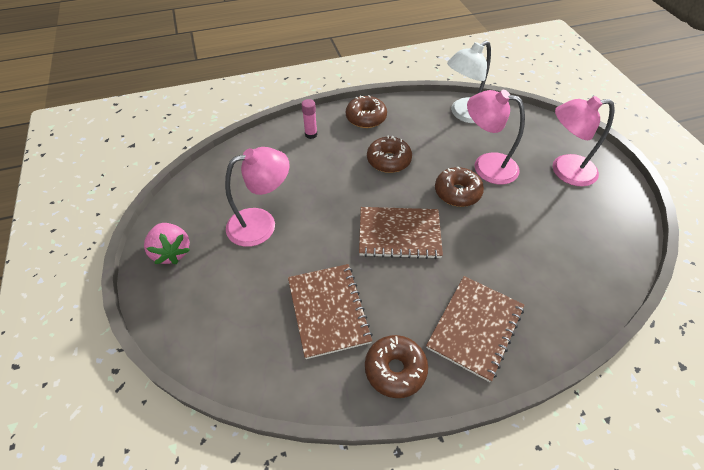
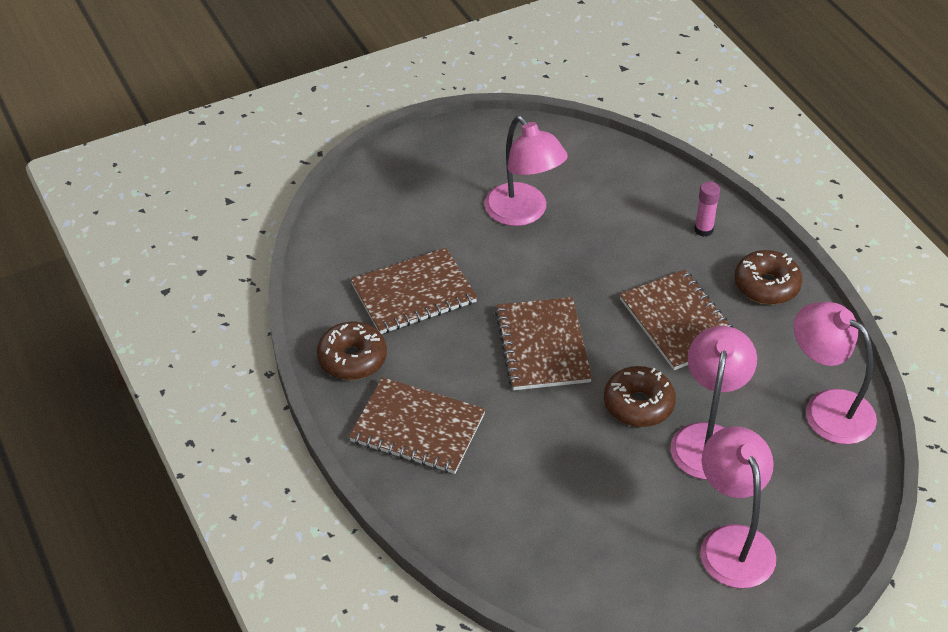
camera: 80 degrees right, 5 degrees down
pink strawberry [144,223,190,264] -> none
brown donut [367,135,412,173] -> brown notebook [620,270,734,370]
white lamp [447,41,491,123] -> pink lamp [794,302,877,444]

